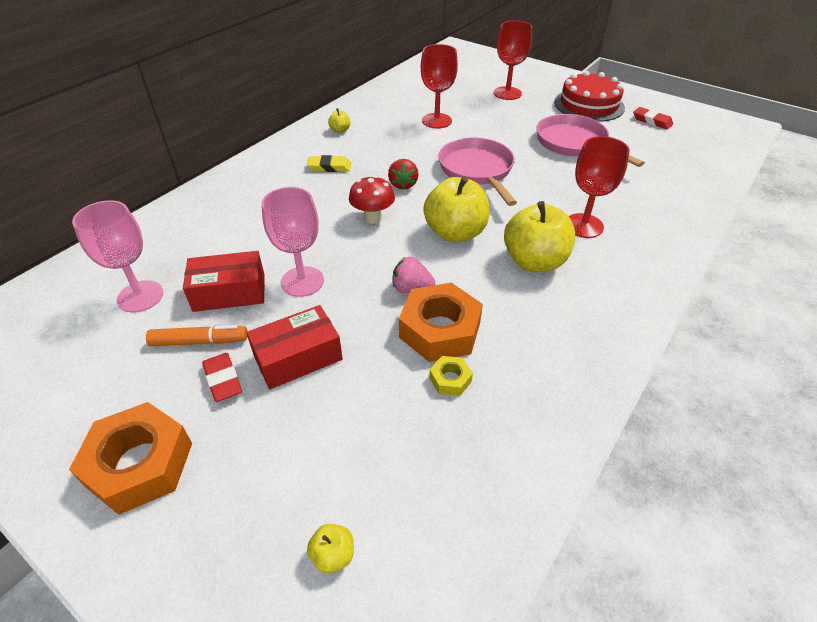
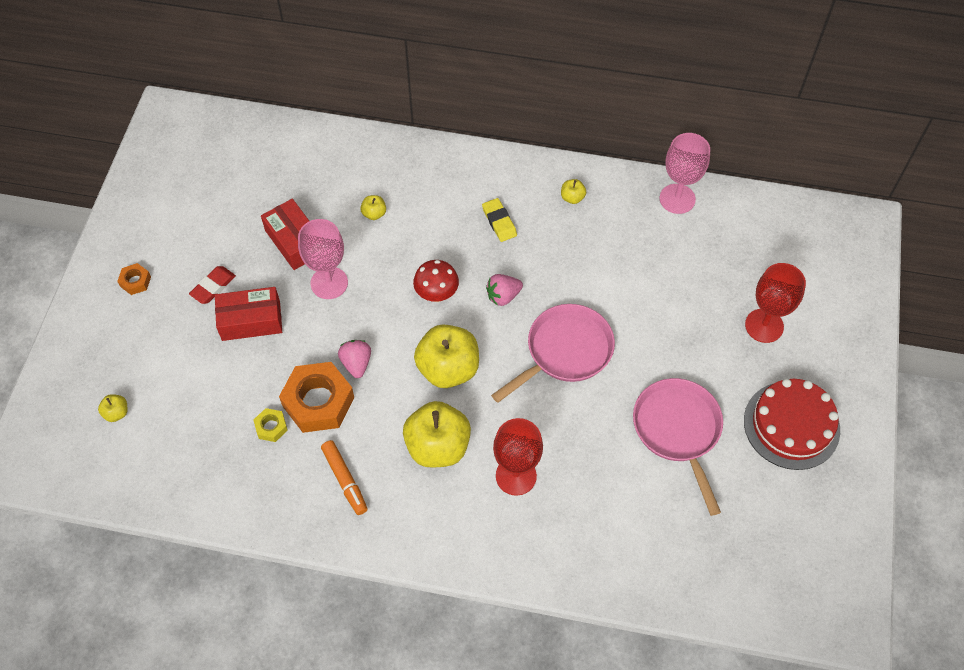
camera: 65 degrees right, 15 degrees up
orange nut [69,402,192,515] -> orange nut [117,263,151,295], size x0.46
pink goblet [72,200,164,312] -> pink goblet moved to [660,133,710,214]
orange marker [146,325,247,346] -> orange marker moved to [321,440,368,515]
red box [246,305,343,389] -> red box turned 45 degrees counterclockwise [215,287,282,341]
red strawberry [388,159,419,190] -> pink strawberry [486,274,523,306]
red goblet [421,44,458,128] -> none
pink pan [536,114,645,167] -> pink pan turned 45 degrees counterclockwise [633,378,723,516]
red eraser [633,107,673,130] -> none
none -> yellow apple [360,195,386,220]

